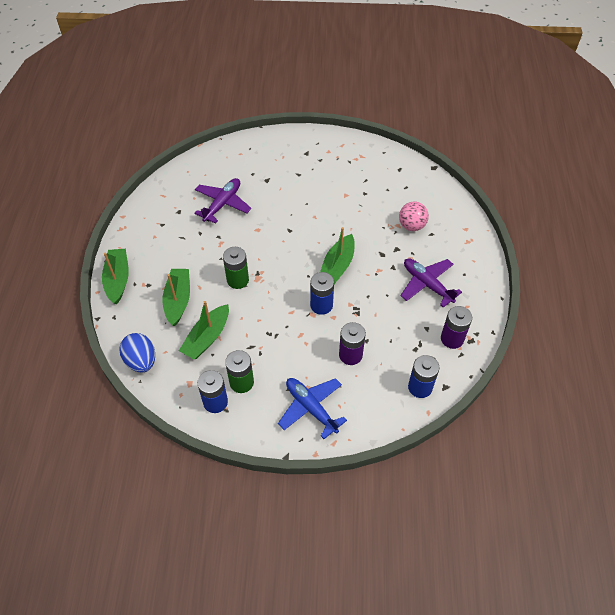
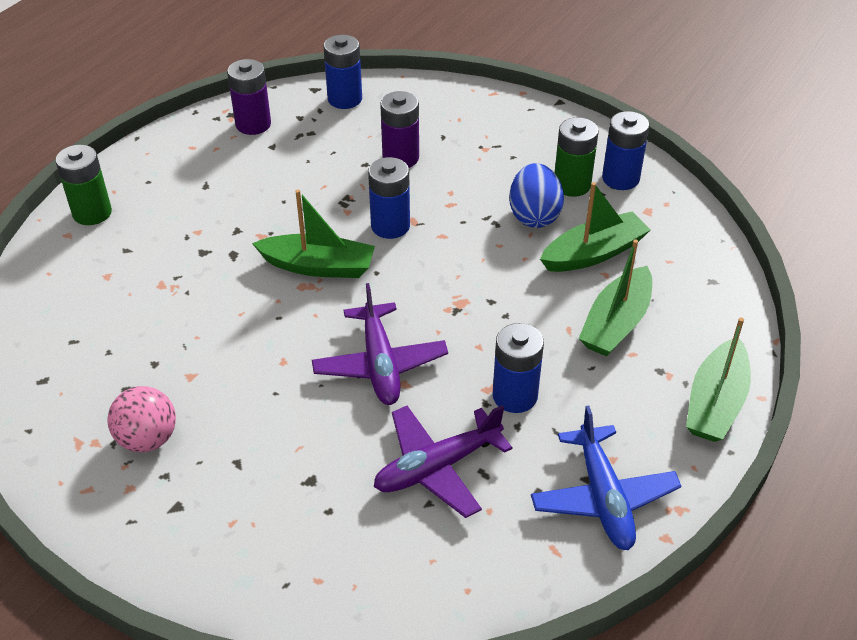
camera: 150 degrees left, 10 degrees down
blue egg [120,333,155,372] -> blue egg moved to [509,163,564,228]
green battery [223,247,249,289] -> green battery moved to [55,145,112,225]
blue plane [278,378,347,439] -> blue plane moved to [531,406,681,550]
green boat [320,227,355,284] -> green boat turned 45 degrees clockwise [252,190,375,278]
pink ball [399,201,429,231] -> pink ball moved to [107,386,176,452]
purple plane [401,258,462,308] -> purple plane moved to [312,283,448,405]
none -> blue battery [492,323,544,413]

